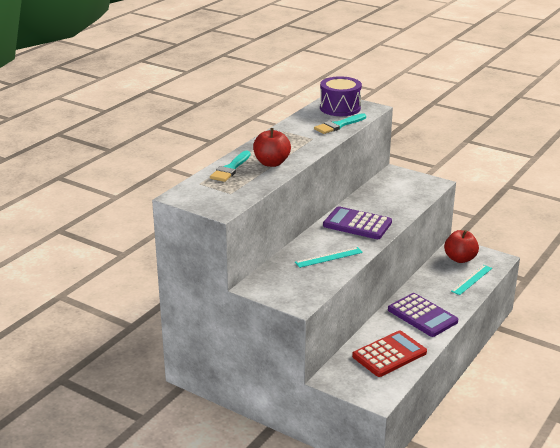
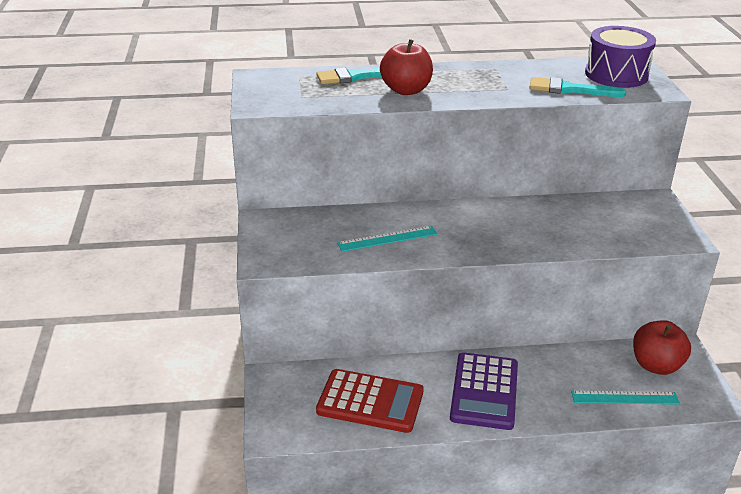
camera: 50 degrees right, 5 degrees up
turquoise ruler [295,247,363,268] -> turquoise ruler turned 45 degrees counterclockwise [337,226,438,252]
purple calculator [323,206,392,239] -> none

